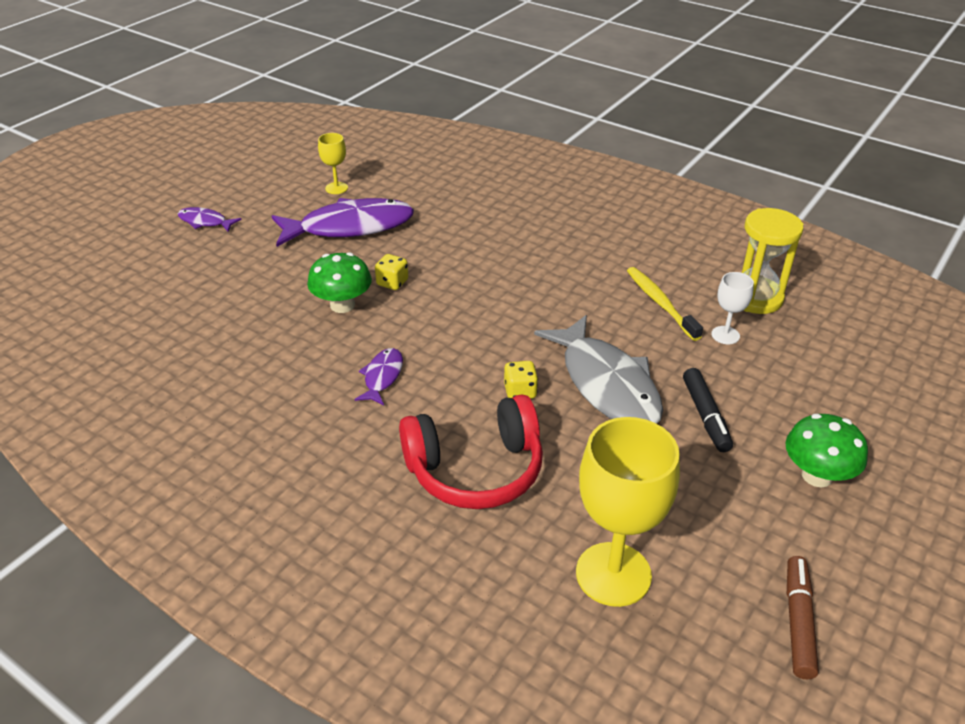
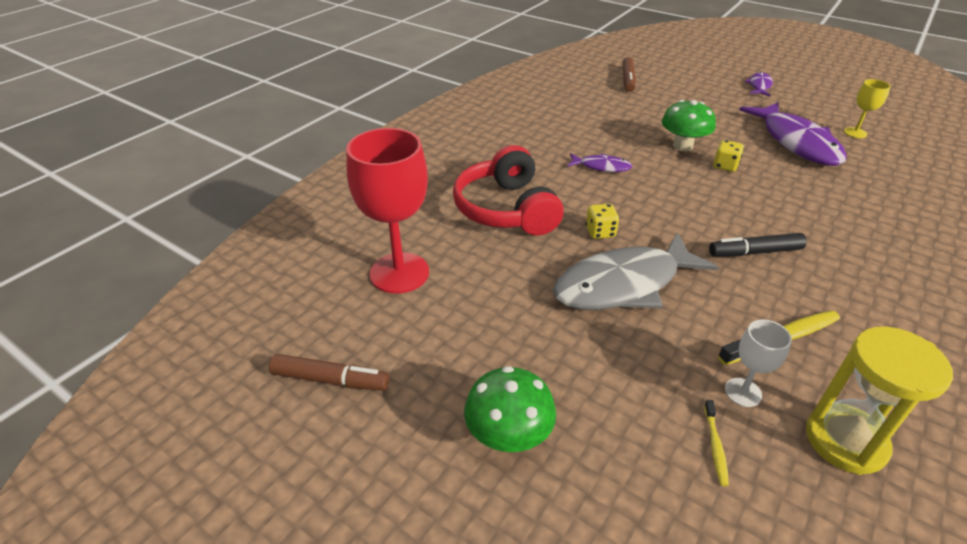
camera: 90 degrees right, 0 degrees up
yellow goblet [576,417,680,607] -> red goblet [347,128,429,294]
black marker [683,368,733,452] -> black marker moved to [709,233,807,257]
none -> brown marker [622,57,636,92]
none -> yellow toothbrush [704,400,729,486]

